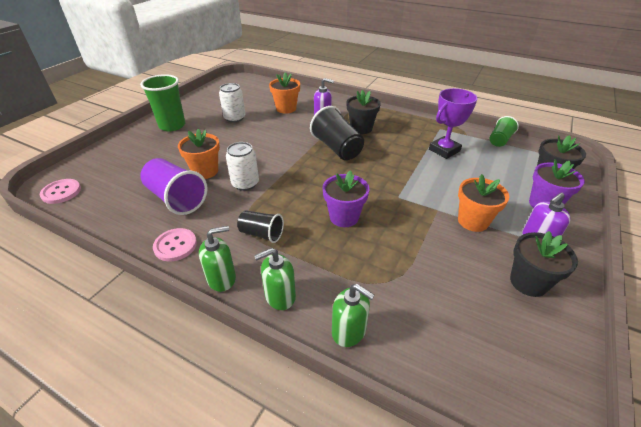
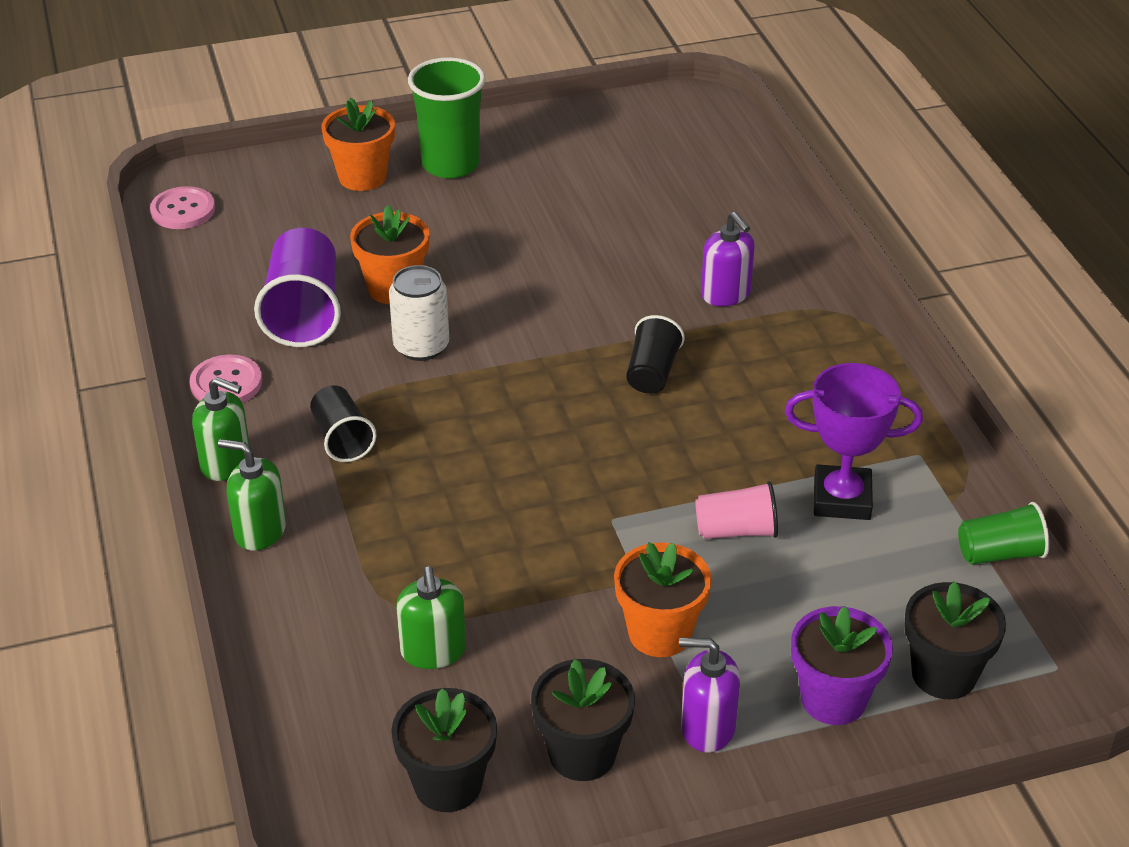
camera: 45 degrees right, 0 degrees up
white can [219,83,245,123] -> none
orange flower pot [269,72,300,114] -> orange flower pot moved to [322,98,395,191]
black cup [310,106,364,160] -> black cup [626,315,685,394], size x0.60
purple flower pot [323,170,369,227] -> none
green soap dispenser [332,284,375,347] -> green soap dispenser moved to [397,567,466,669]
black flower pot [346,90,381,134] -> black flower pot moved to [391,688,497,812]
none -> pink cup [695,481,778,539]

